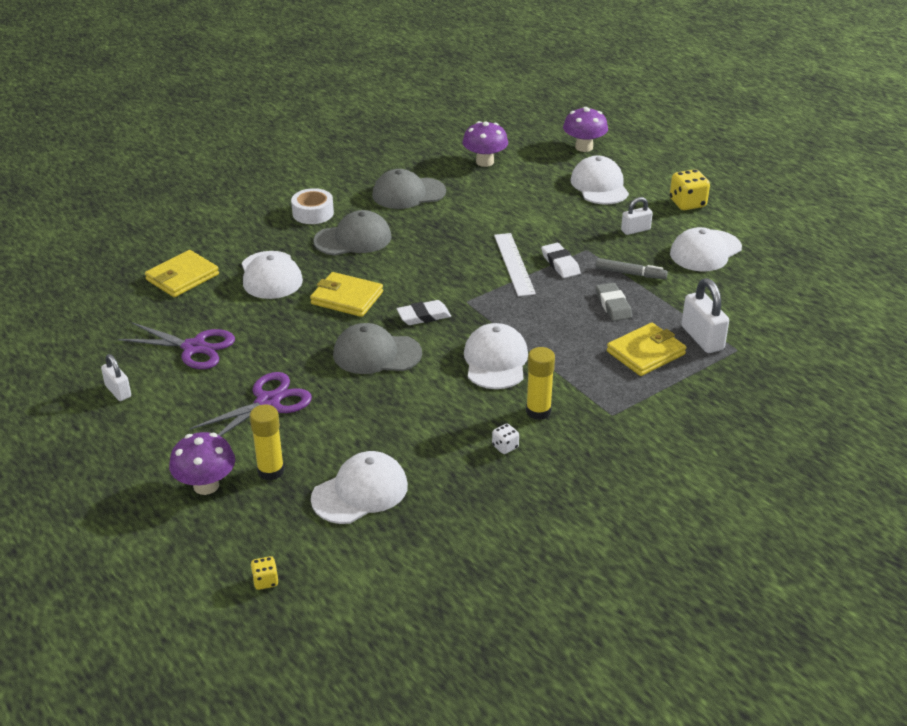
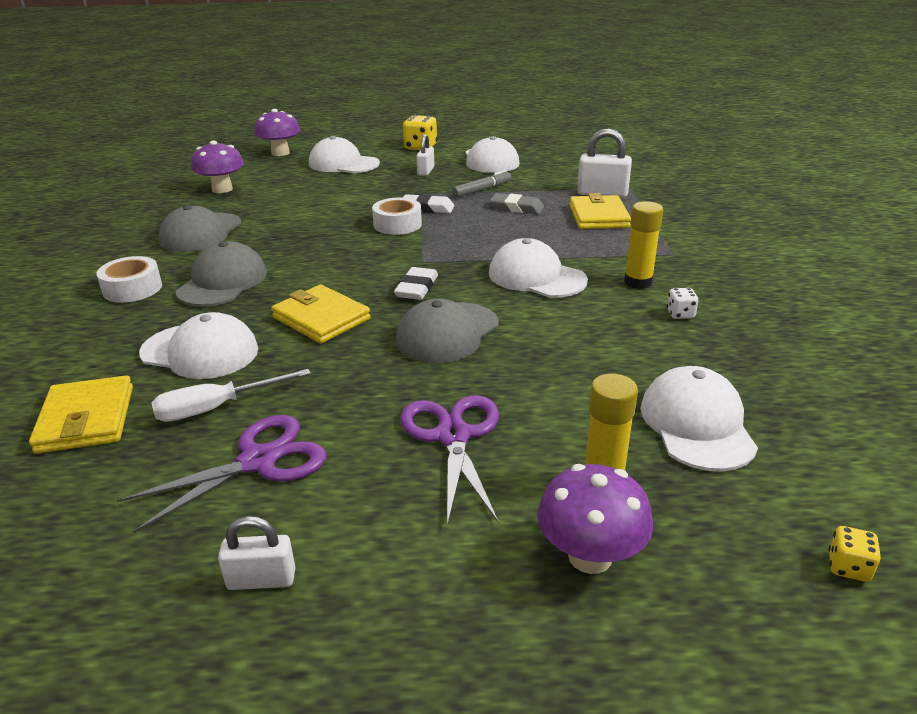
camera: 55 degrees left, 5 degrees down
yellow wallet [310,272,383,317] -> yellow wallet turned 75 degrees clockwise [271,285,371,344]
white ruler [494,233,536,296] -> white tape [372,197,422,235]
none -> white screwdriver [151,369,311,422]

